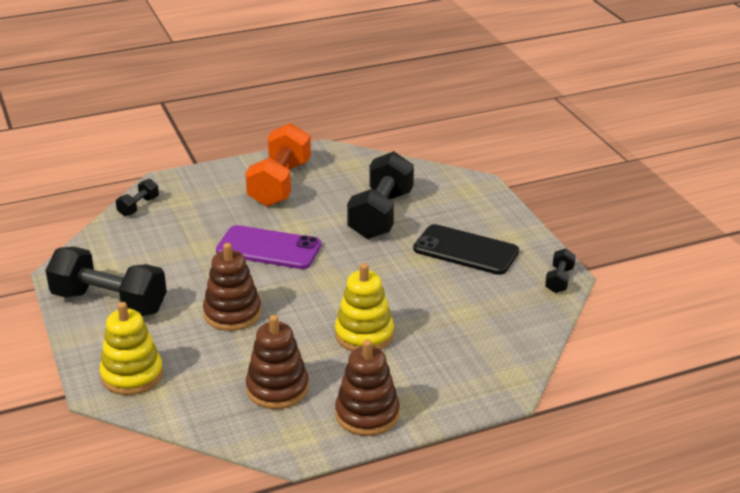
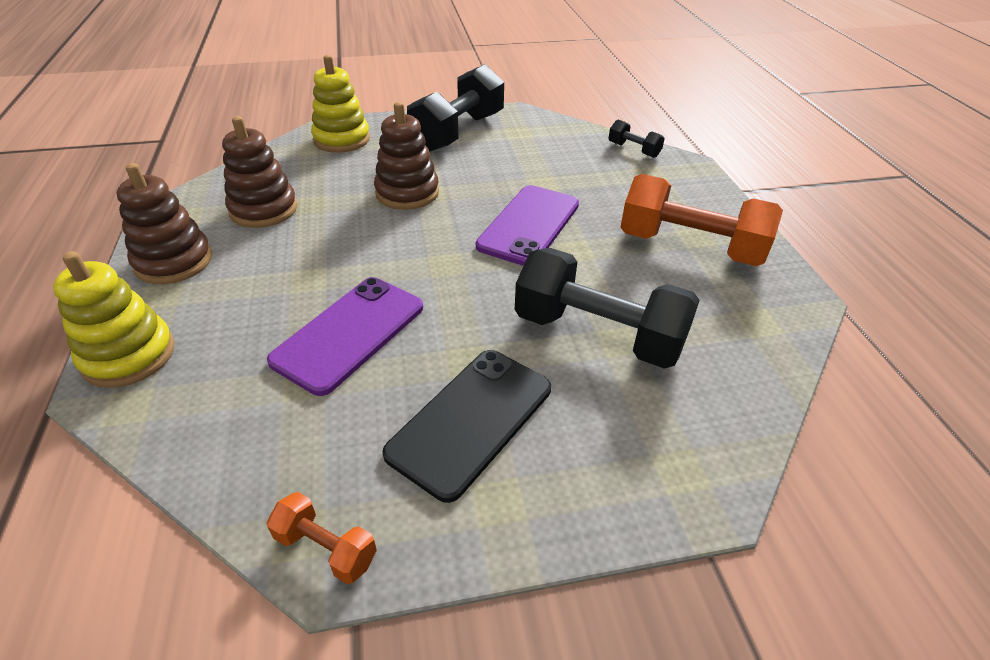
camera: 100 degrees right, 10 degrees up
yellow stacking toy [335,263,394,351] -> yellow stacking toy moved to [53,251,175,388]
black dumbbell [545,248,576,293] -> orange dumbbell [266,492,377,584]
none -> purple phone [267,277,423,396]

